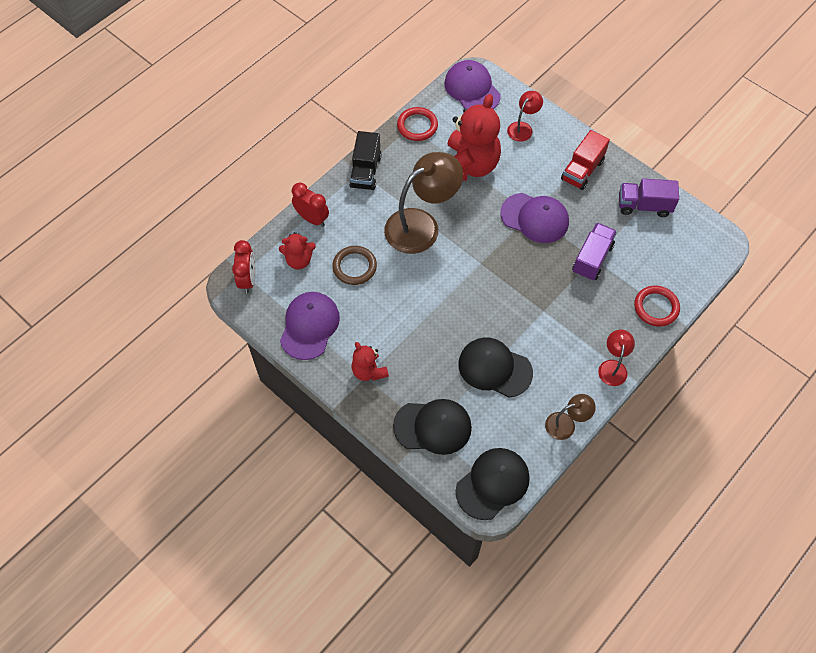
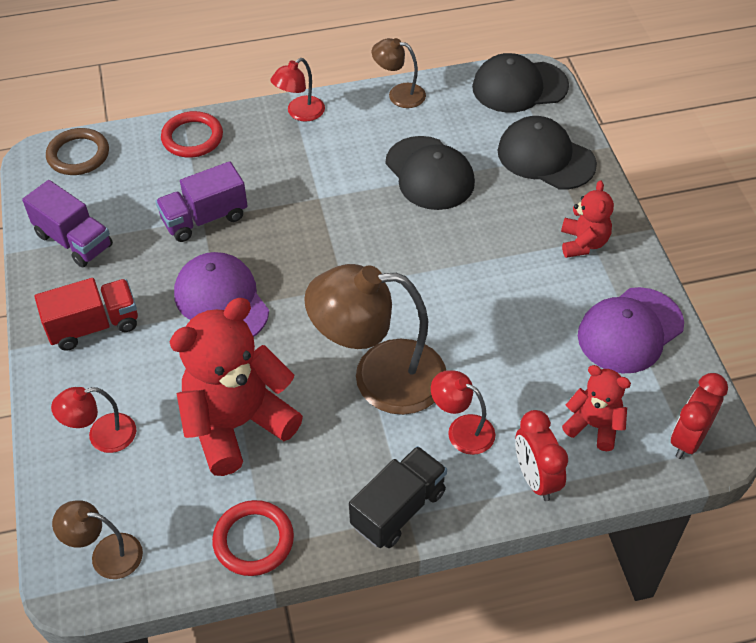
camera: 145 degrees left, 10 degrees down
brown ring [332,246,377,285] -> brown ring moved to [46,128,109,175]
purple cap [444,60,501,109] -> brown lamp [52,500,143,579]
none -> red lamp [431,370,495,455]

